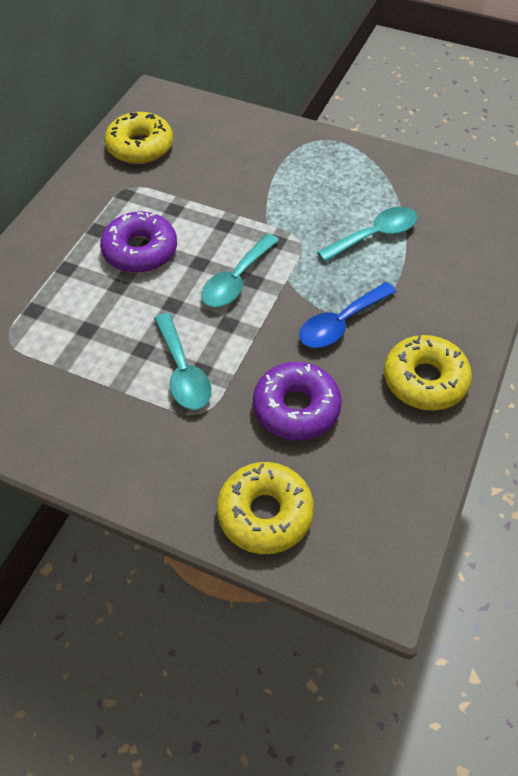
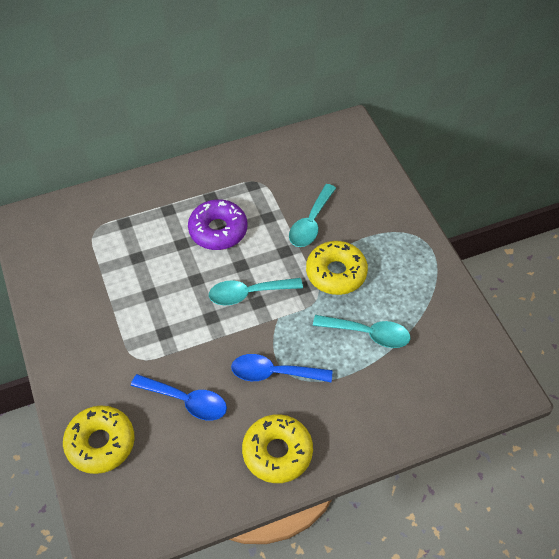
camera: 45 degrees right, 0 degrees up
yellow donut [105,112,173,164] -> yellow donut moved to [306,241,368,295]
turquoise spoon [154,313,212,410] -> turquoise spoon moved to [289,184,336,247]
purple donut [253,362,342,441] -> blue spoon [131,374,227,421]

